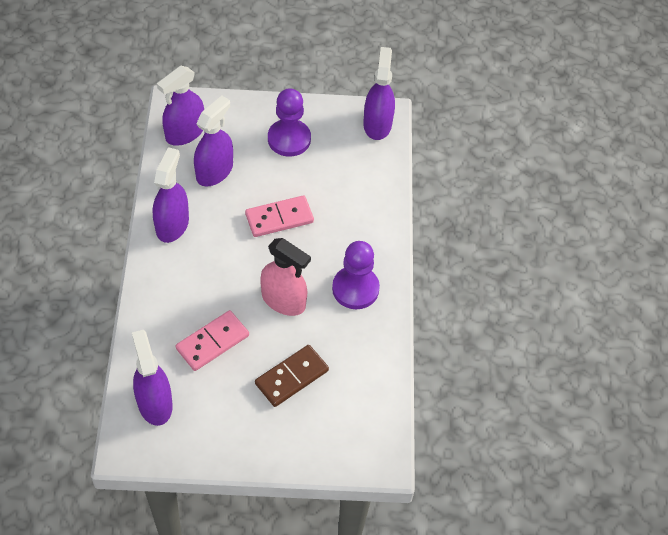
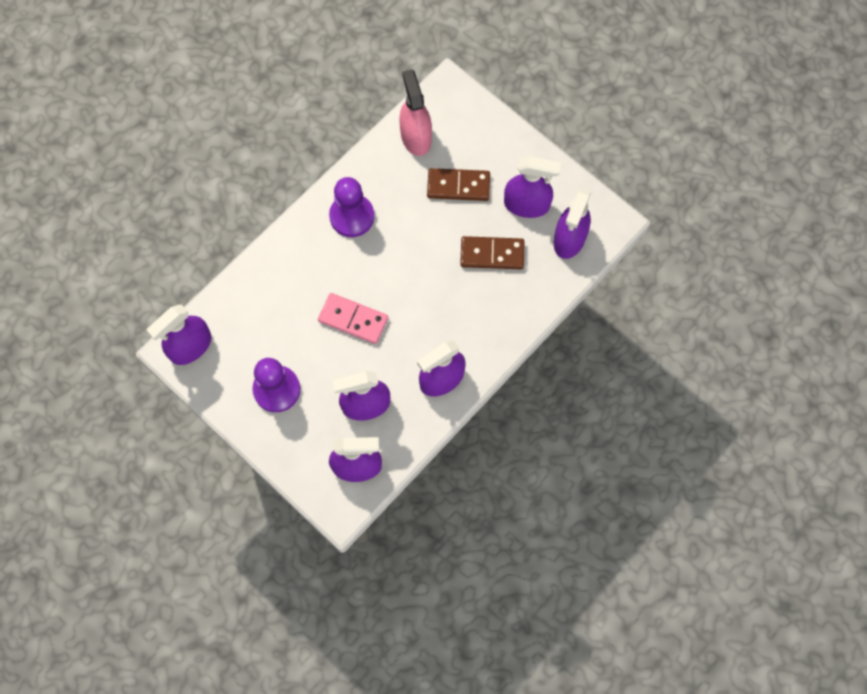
camera: 135 degrees left, 15 degrees up
pink domino [176,310,249,371] -> brown domino [460,236,524,269]
pink spray bottle [260,238,311,316] -> pink spray bottle moved to [399,69,432,156]
none -> purple spray bottle [504,156,561,218]

